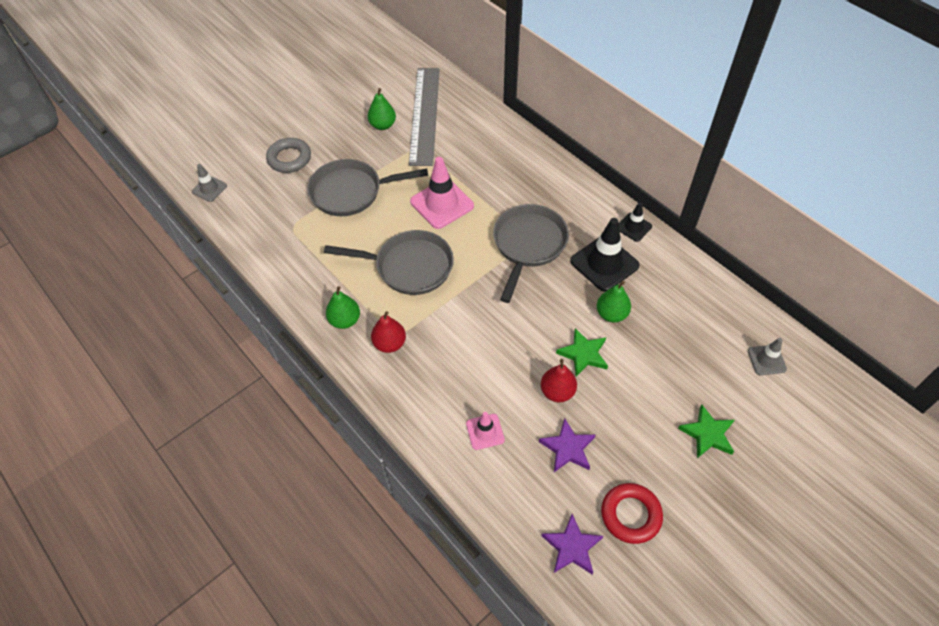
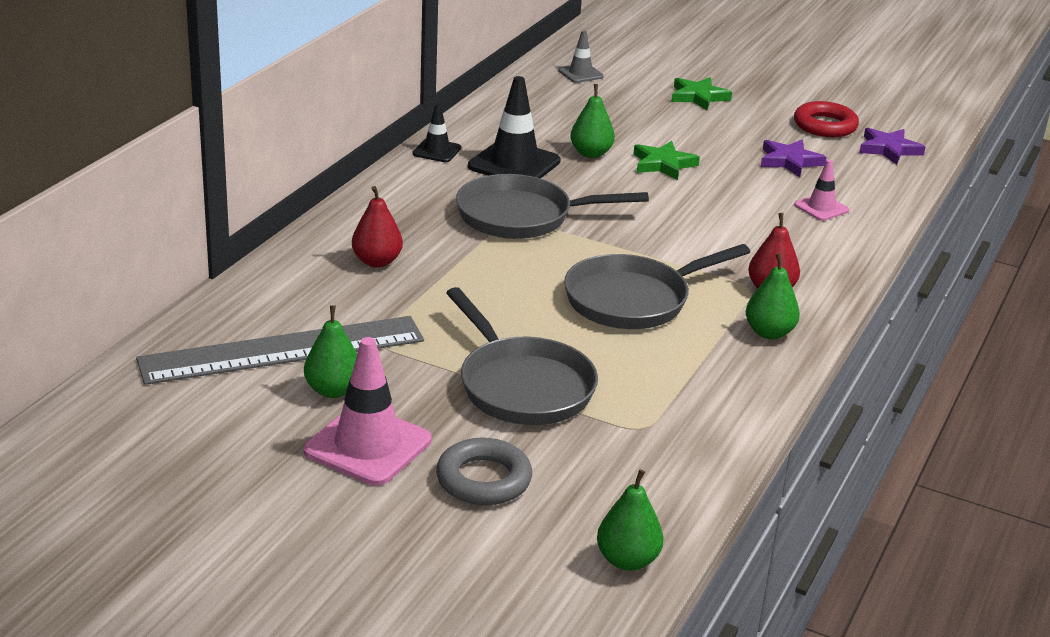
camera: 115 degrees left, 25 degrees down
grey traffic cone [192,164,227,202] -> green pear [597,469,664,571]
grey pan [324,230,454,295] -> grey pan turned 105 degrees counterclockwise [564,244,750,329]
pink traffic cone [410,157,474,229] -> pink traffic cone moved to [303,337,432,486]
red pear [541,359,577,402] -> red pear moved to [352,186,403,268]

